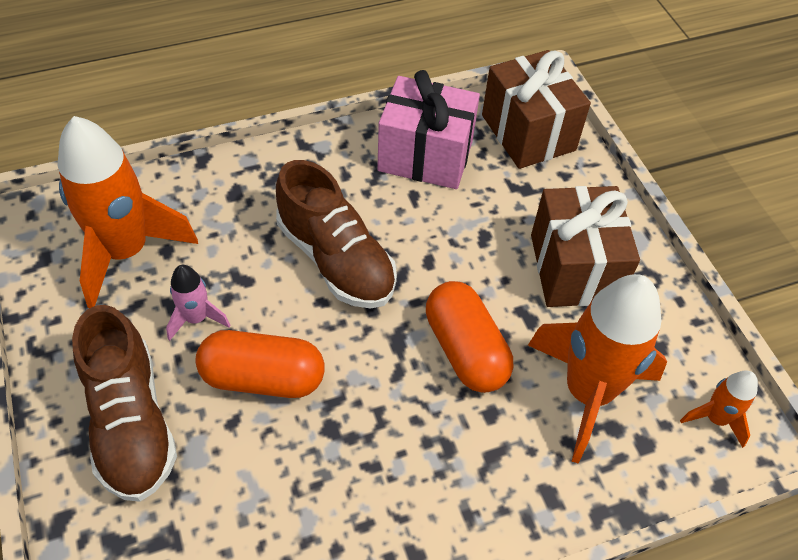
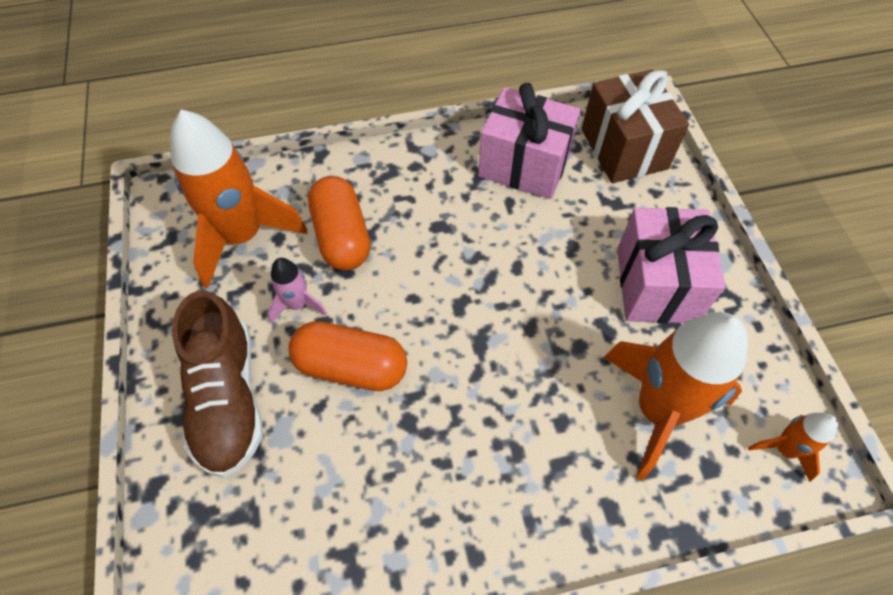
camera: 10 degrees right, 5 degrees up
brown shoe [276,160,397,308] -> none
orange capsule [426,281,513,393] -> orange capsule moved to [308,176,370,271]
brown gift [531,186,640,307] -> pink gift [617,207,725,323]

